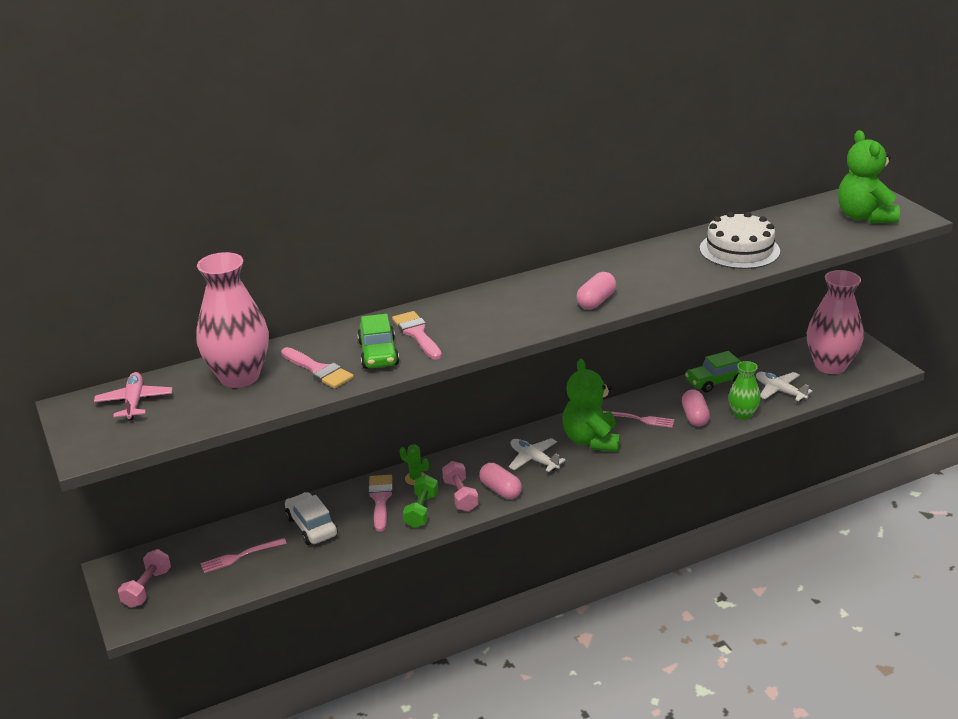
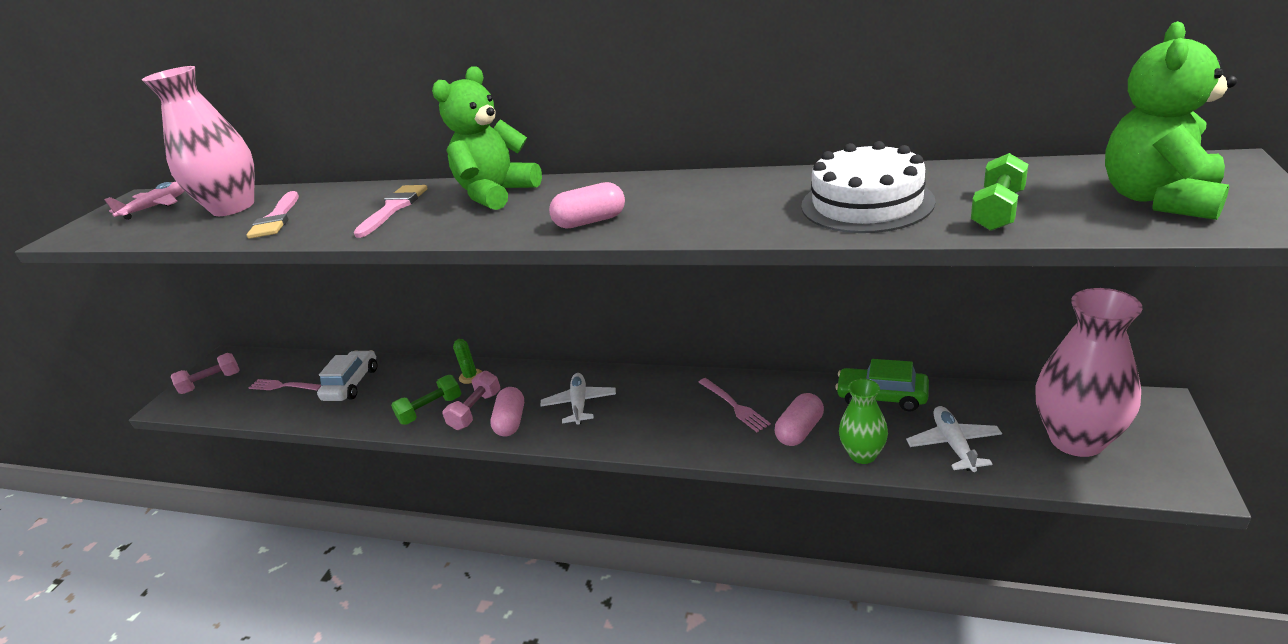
camera: 45 degrees right, 0 degrees up
green car [357,314,399,369] -> none
pink brush [368,475,393,532] -> none
green teddy bear [563,359,620,451] -> green teddy bear moved to [432,66,542,210]
none -> green dumbbell [971,153,1028,231]

